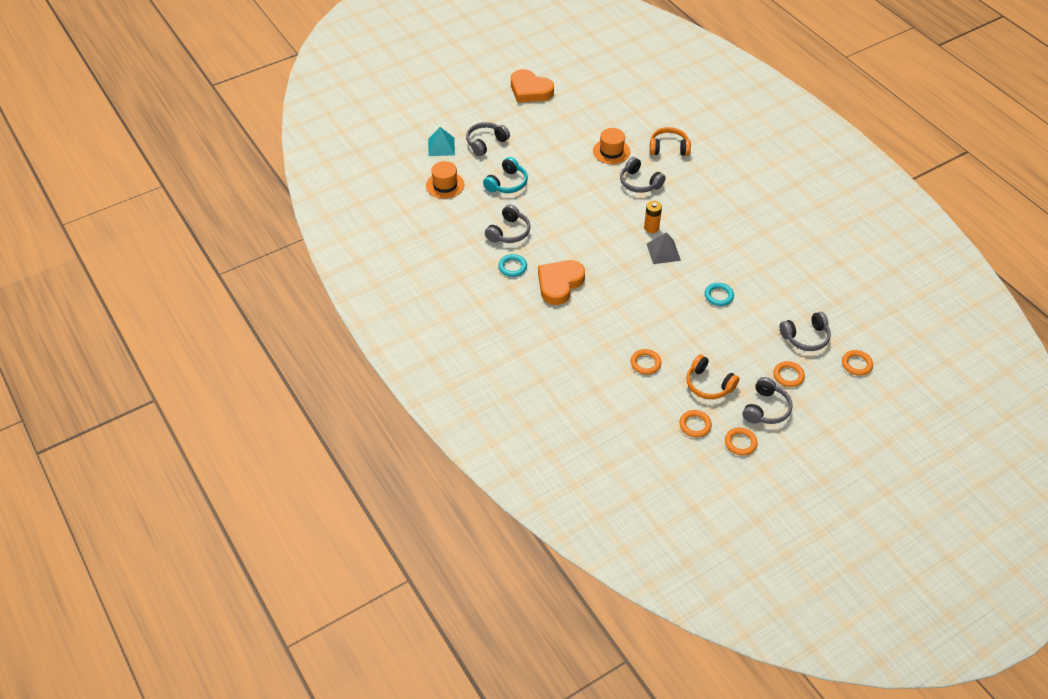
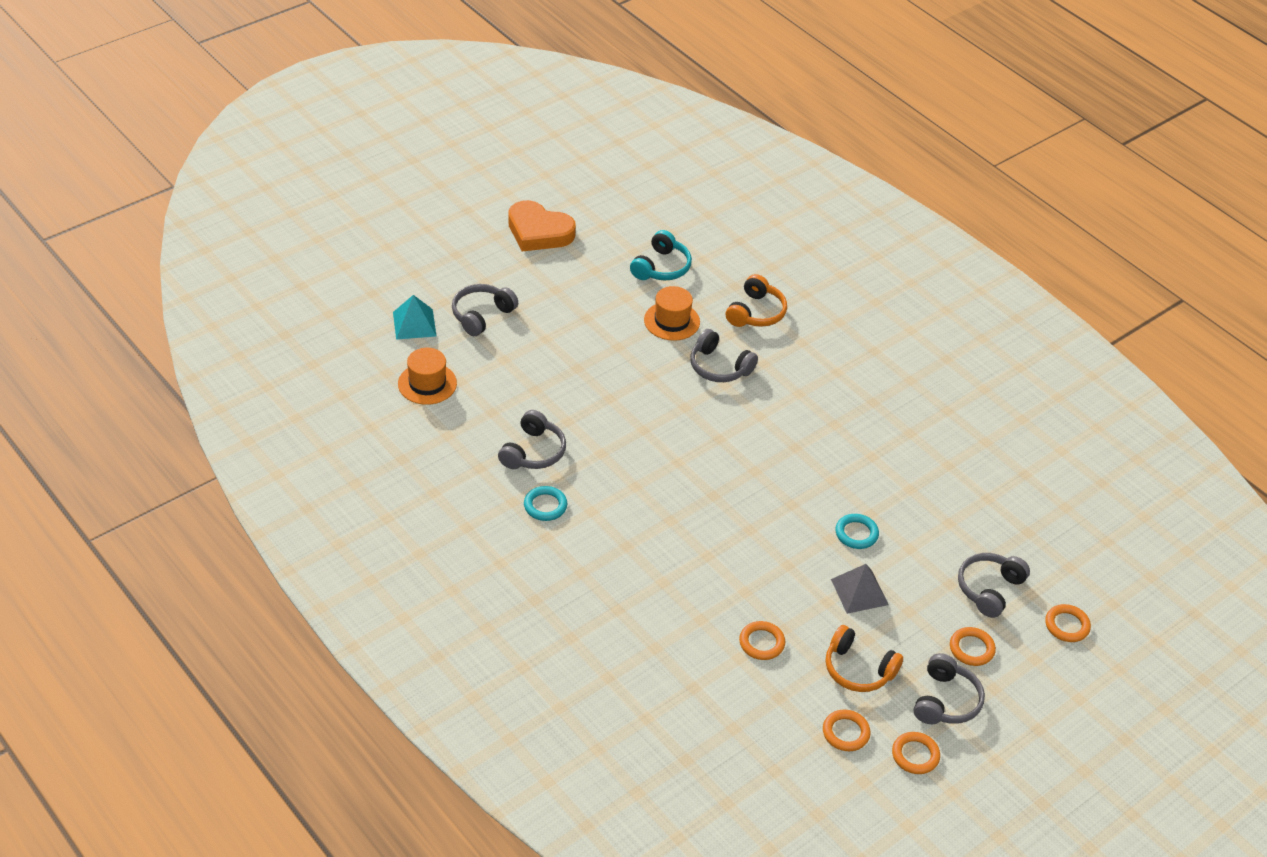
camera: 10 degrees left, 5 degrees down
turquoise headphones [483,157,528,193] -> turquoise headphones moved to [630,230,692,280]
orange heart [538,260,585,305] -> none
orange battery [644,201,662,233] -> none
grey pyramid [647,232,681,264] -> grey pyramid moved to [831,564,889,614]
orange headphones [649,127,691,156] -> orange headphones turned 120 degrees clockwise [726,274,787,327]
grey headphones [780,312,831,351] -> grey headphones turned 150 degrees clockwise [958,553,1030,618]

